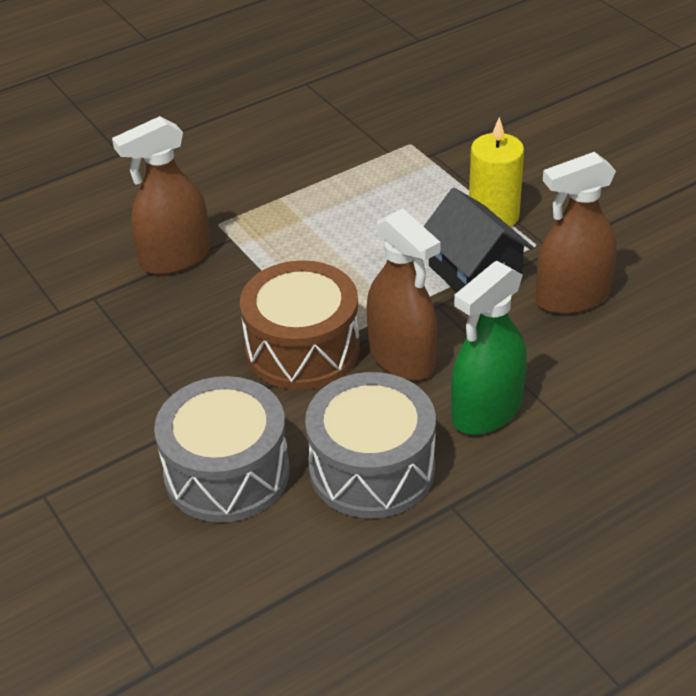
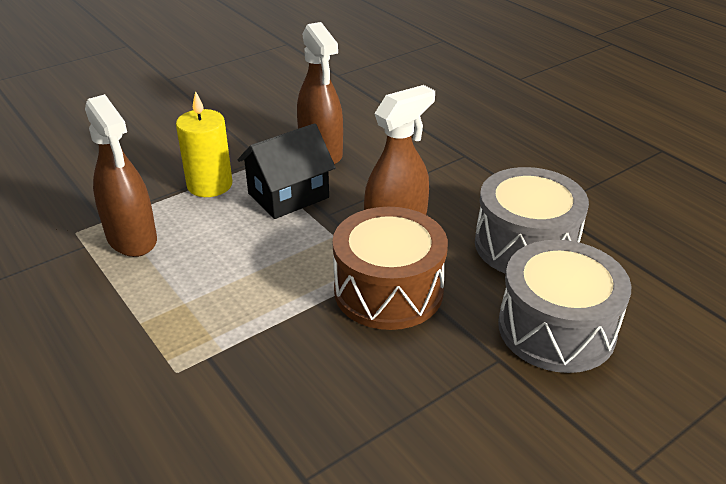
camera: 95 degrees left, 5 degrees down
brown spray bottle [112,116,210,275] -> brown spray bottle moved to [85,94,157,257]
green spray bottle [451,261,527,435] -> none

